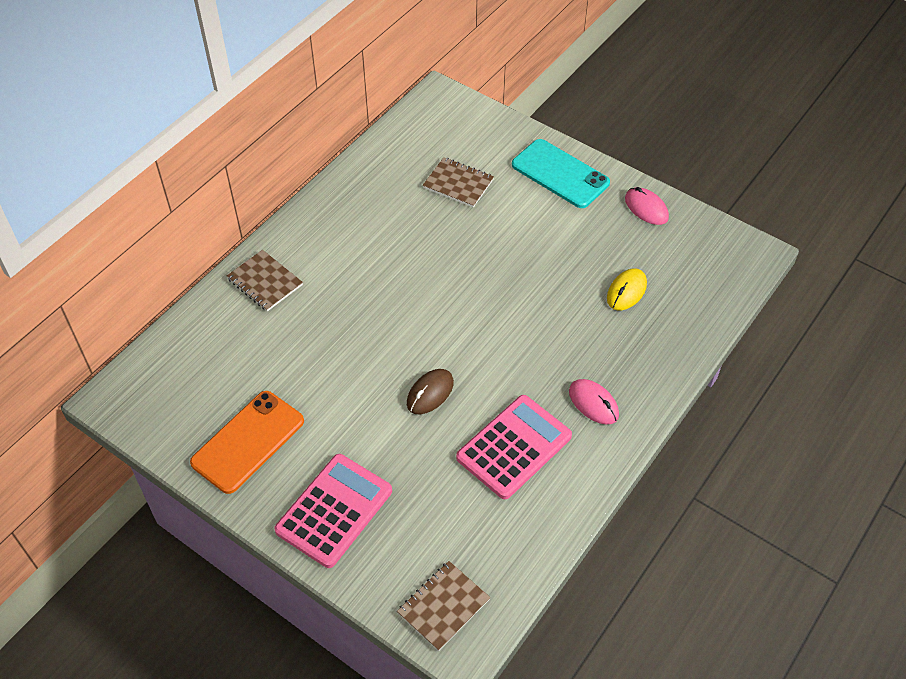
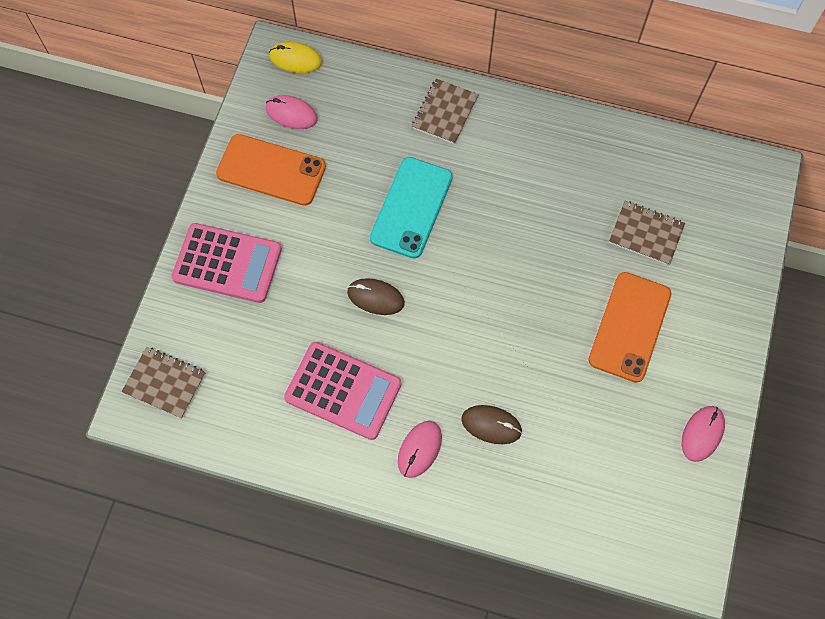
camera: 70 degrees right, 15 degrees up
brown notebook [423,157,494,208] -> brown notebook turned 75 degrees counterclockwise [609,201,685,265]
turquoise phone [512,139,610,208] -> turquoise phone moved to [370,157,453,259]
yellow mouse [607,268,647,310] -> yellow mouse moved to [269,42,322,73]
none -> pink mouse [265,95,318,129]
none -> brown mouse [461,405,522,444]
none -> orange phone [588,272,671,383]

